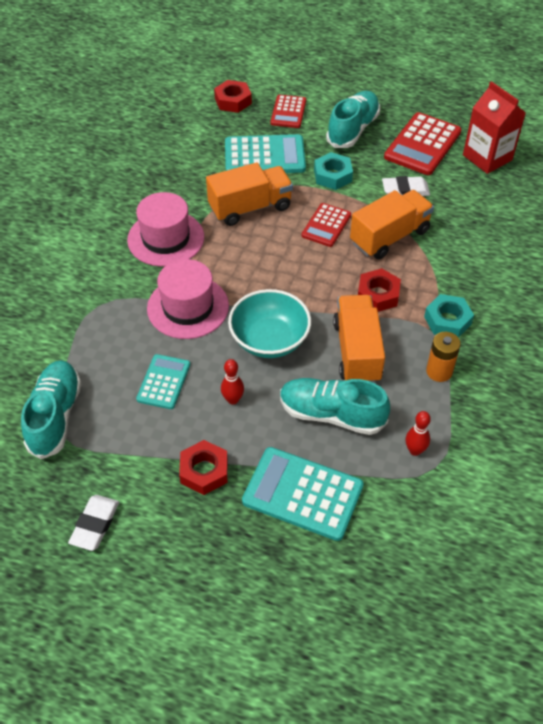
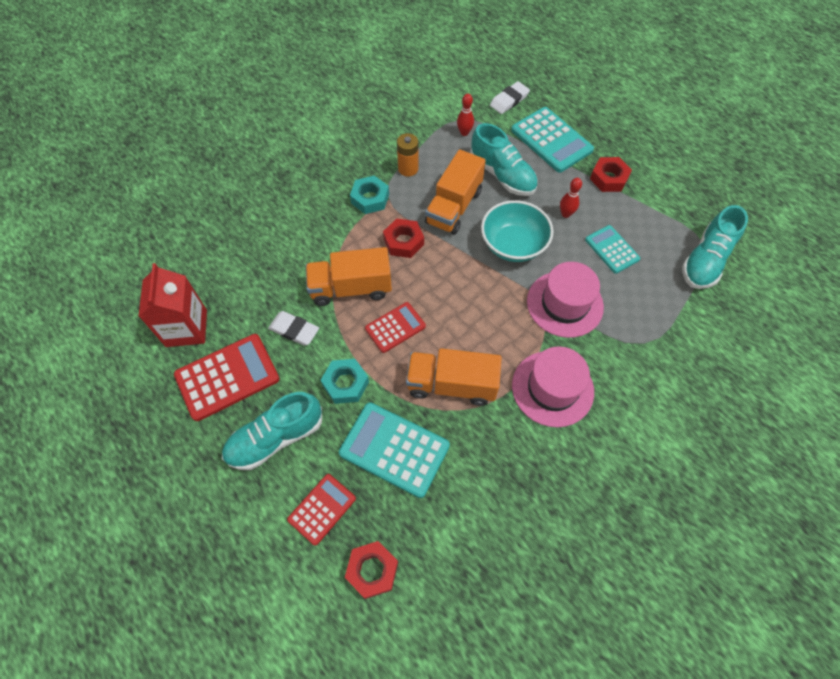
camera: 150 degrees left, 10 degrees up
white eraser [68,495,119,551] -> white eraser moved to [490,81,530,114]
turquoise calculator [136,354,190,409] -> turquoise calculator turned 105 degrees clockwise [585,225,640,274]

